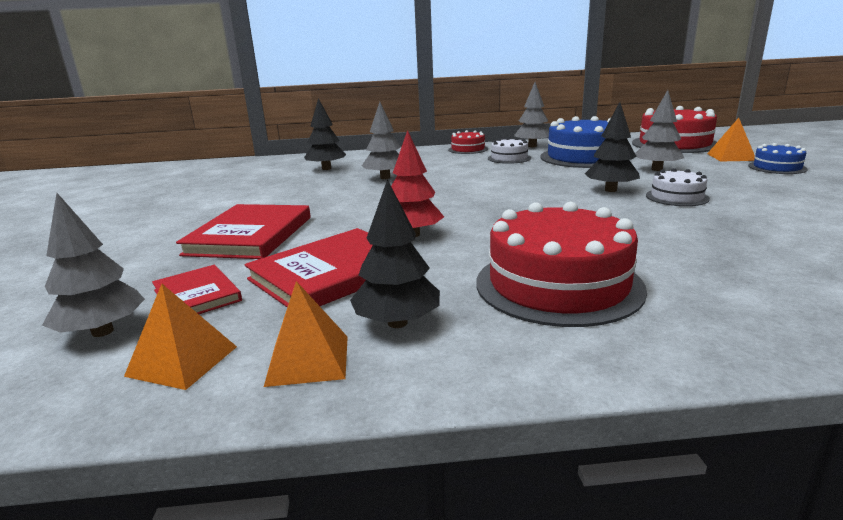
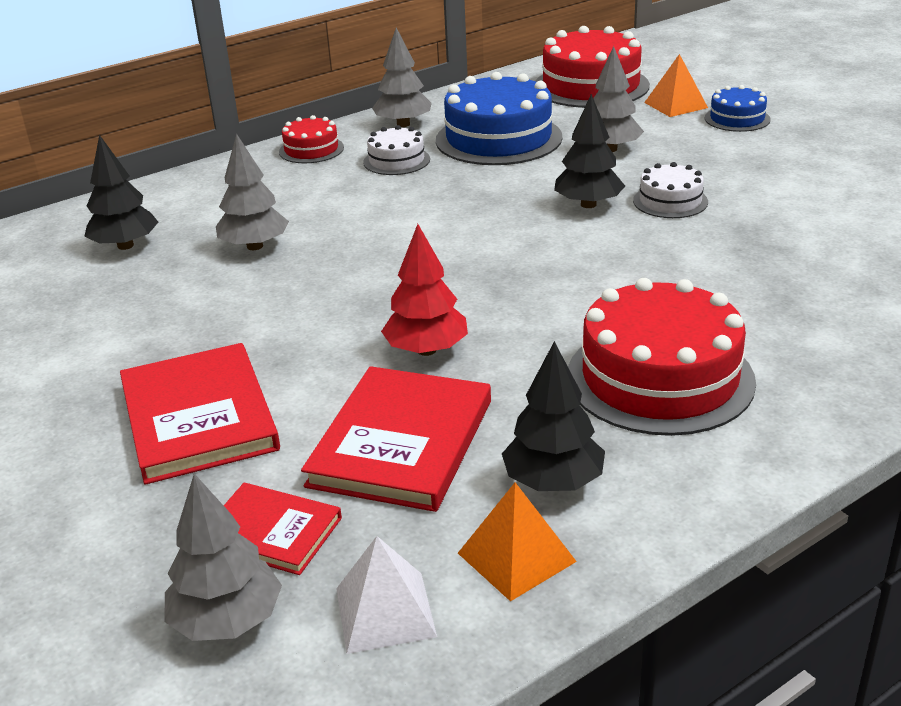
camera: 30 degrees left, 10 degrees up
orange pyramid [124,284,237,390] -> white pyramid [336,536,437,654]

